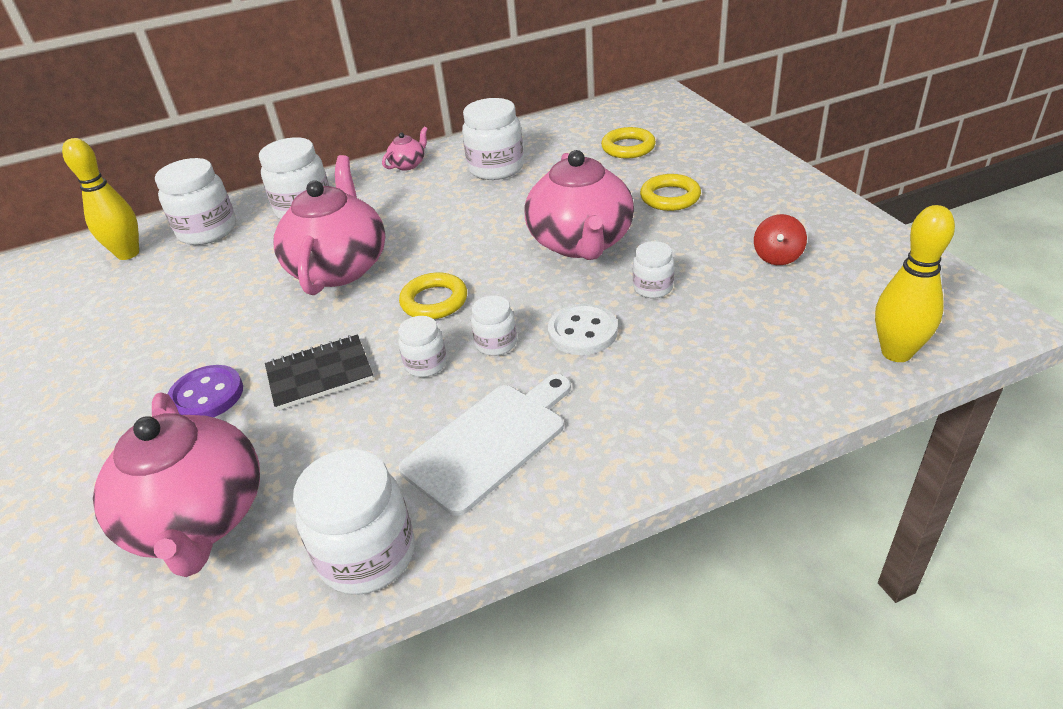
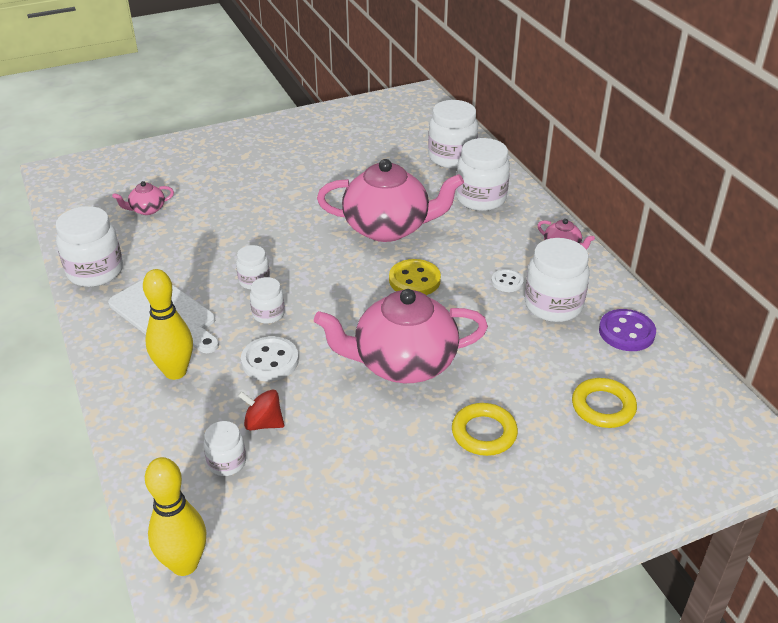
camera: 85 degrees right, 0 degrees up
yellow bowling pin [62,138,139,260] -> yellow bowling pin moved to [143,269,193,380]
pink teapot [93,392,260,577] -> pink teapot [112,181,174,215], size x0.43
purple button [168,365,243,417] -> purple button moved to [599,309,656,351]
black notebook [265,335,374,411] -> none
yellow ring [399,273,467,319] -> none
white jar [633,241,674,298] -> white jar moved to [203,421,246,476]
red spinning top [754,214,807,265] -> red spinning top moved to [238,390,284,431]
none -> yellow button [389,259,441,295]
none -> white button [492,269,524,292]

